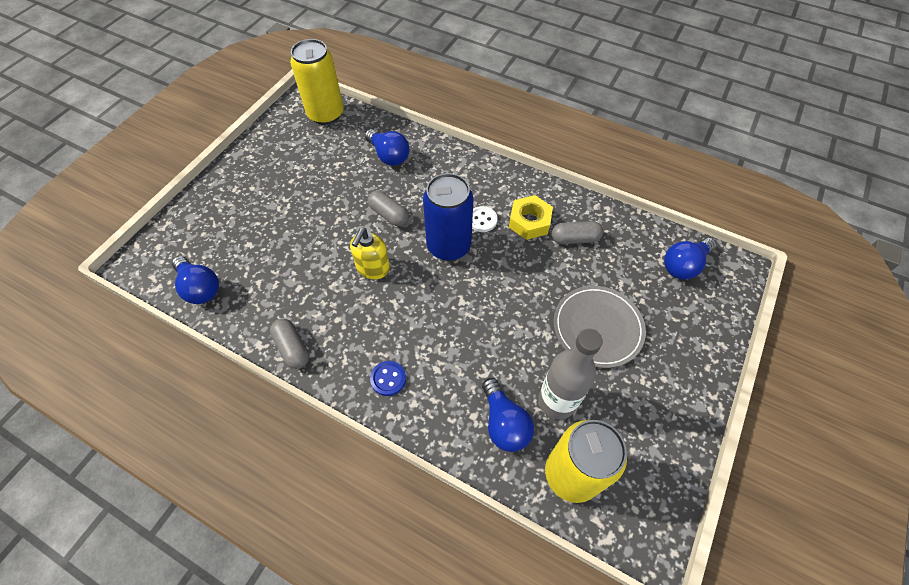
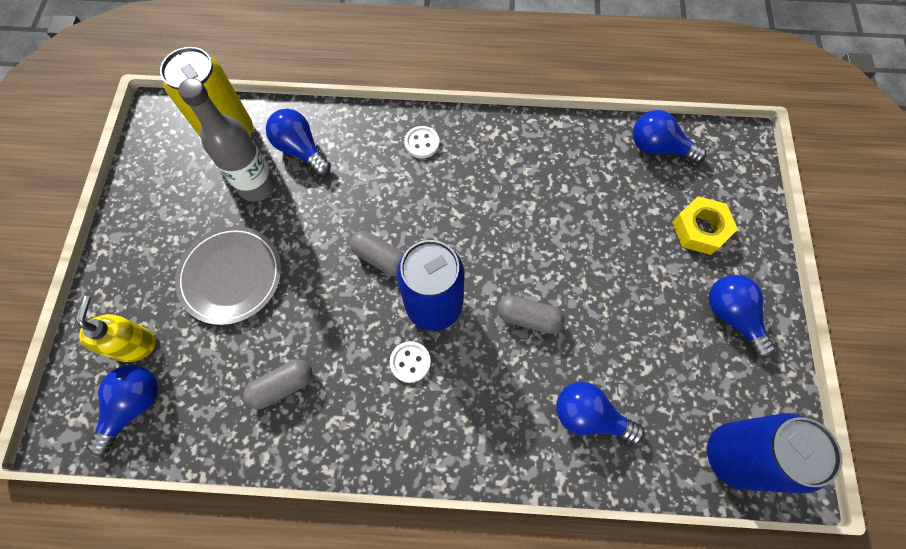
camera: 155 degrees right, 10 degrees up
grey capsule [270,319,309,369] -> grey capsule moved to [350,231,404,276]
yellow can [290,39,344,125] -> blue can [707,413,842,494]
yellow soap dispenser [350,228,390,279] -> yellow soap dispenser moved to [76,296,156,362]
blue button [370,361,406,396] -> white button [404,126,440,158]
yellow nut [509,195,553,240] -> yellow nut moved to [672,196,738,255]
none -> blue light bulb [708,275,776,358]

